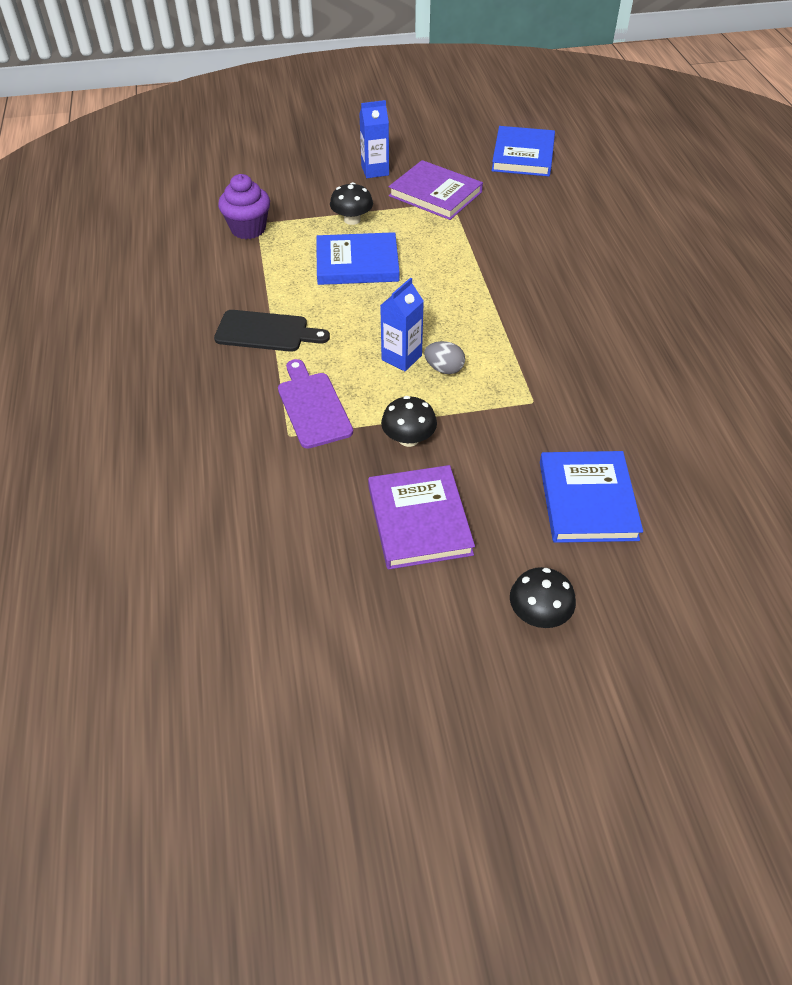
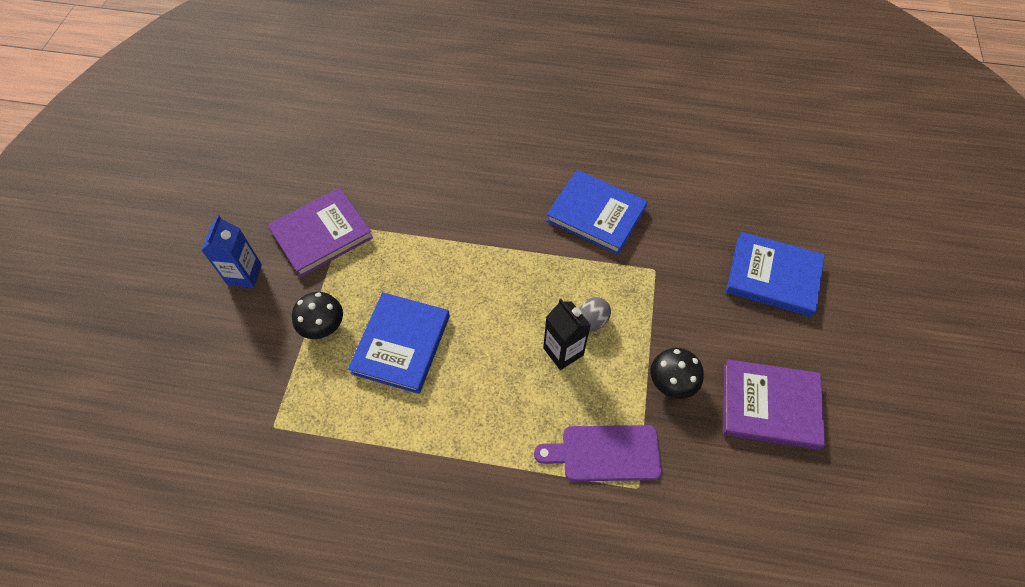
camera: 70 degrees left, 10 degrees up
black cutting board [214,310,330,352] -> none
purple cupcake [218,174,270,239] -> none
blue carton [380,278,424,371] -> black carton [543,299,591,370]
blue book [492,126,555,176] -> blue book moved to [546,170,648,255]
black mushroom [510,567,576,628] -> none

